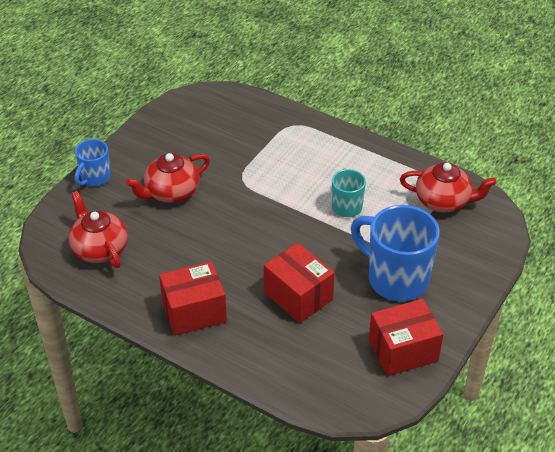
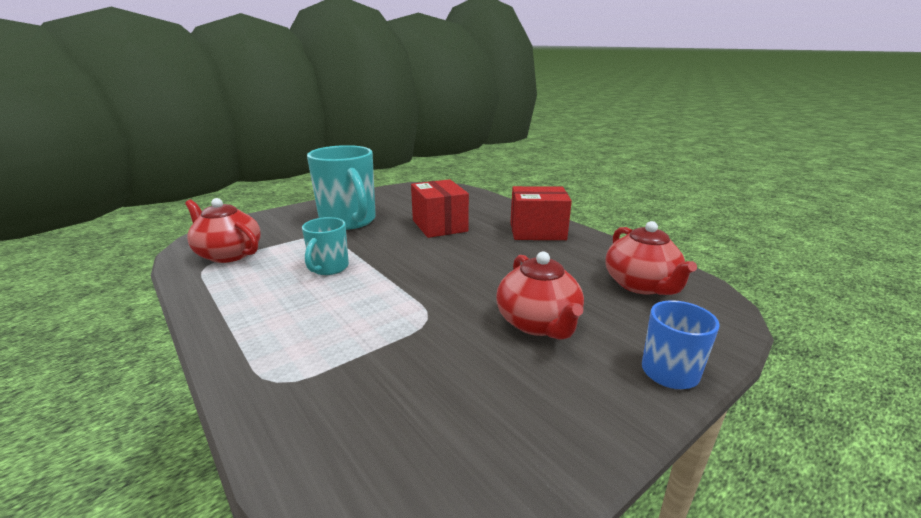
camera: 160 degrees left, 20 degrees down
red teapot [126,153,210,203] -> red teapot turned 90 degrees clockwise [496,251,584,340]
blue mug [351,205,440,301] -> turquoise mug [307,145,376,230]
red box [369,299,443,376] -> none

